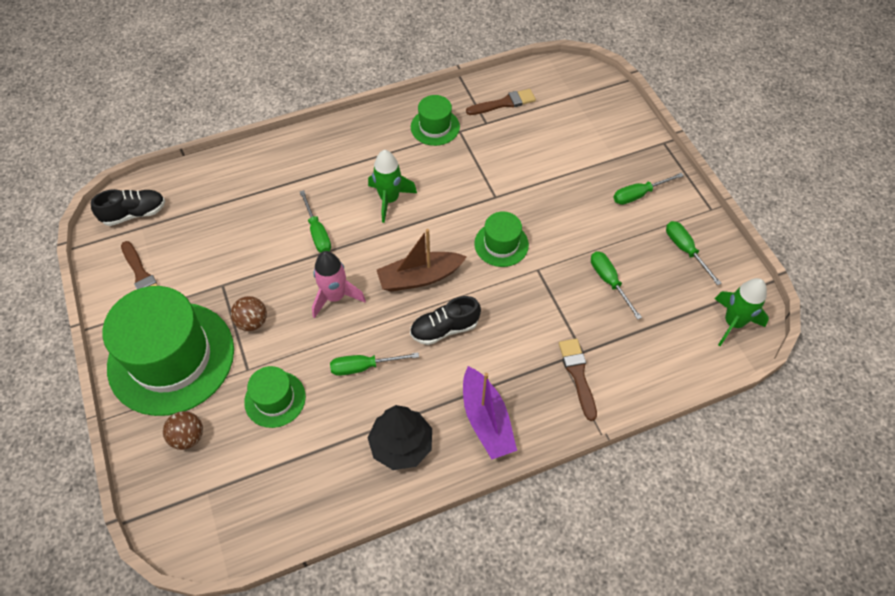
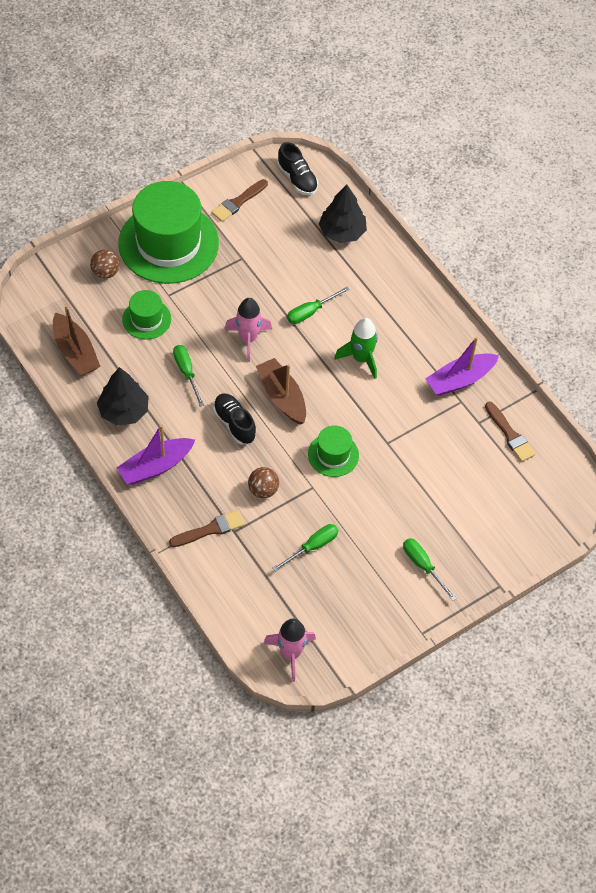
camera: 75 degrees right, 0 degrees up
brown ball [231,296,267,331] -> brown ball moved to [248,467,279,498]
green hat [411,95,460,146] -> purple boat [425,337,499,396]
green screwdriver [666,221,722,285] -> none
green rocket [715,278,769,346] -> pink rocket [264,619,316,682]
none -> brown boat [53,305,101,376]
none -> black tree [319,184,367,243]

